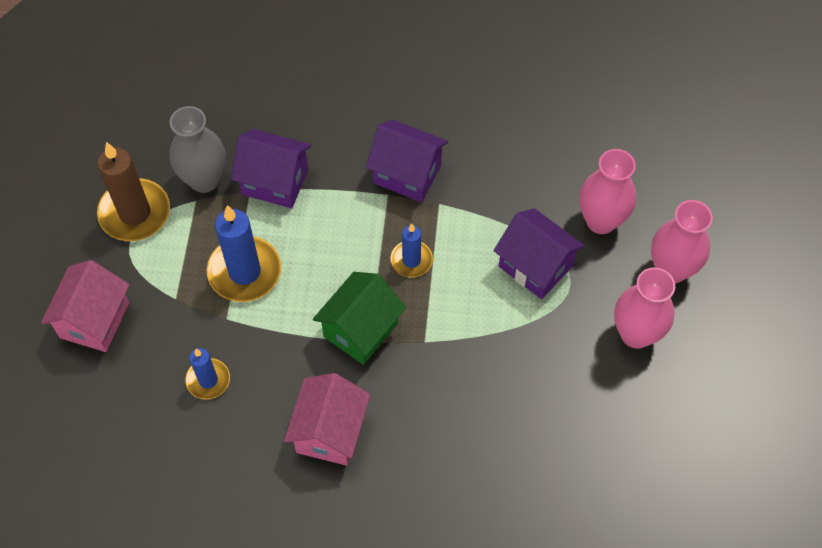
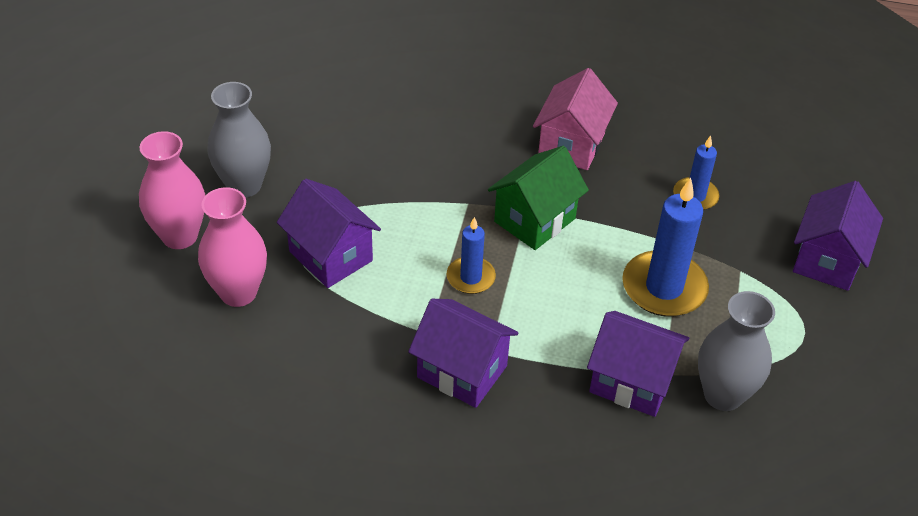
camera: 175 degrees left, 15 degrees down
pink house [41,260,129,352] -> purple house [793,181,883,291]
brown candle [97,142,170,241] -> none
pink vase [614,267,675,349] -> grey vase [207,82,271,198]

